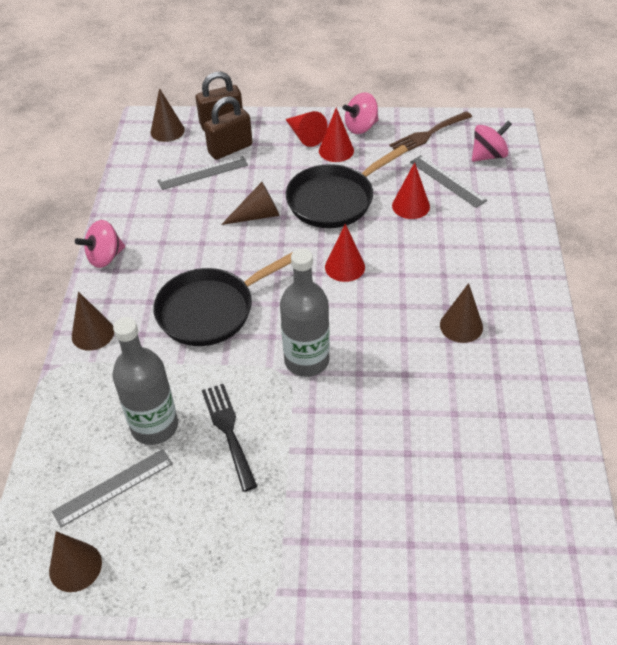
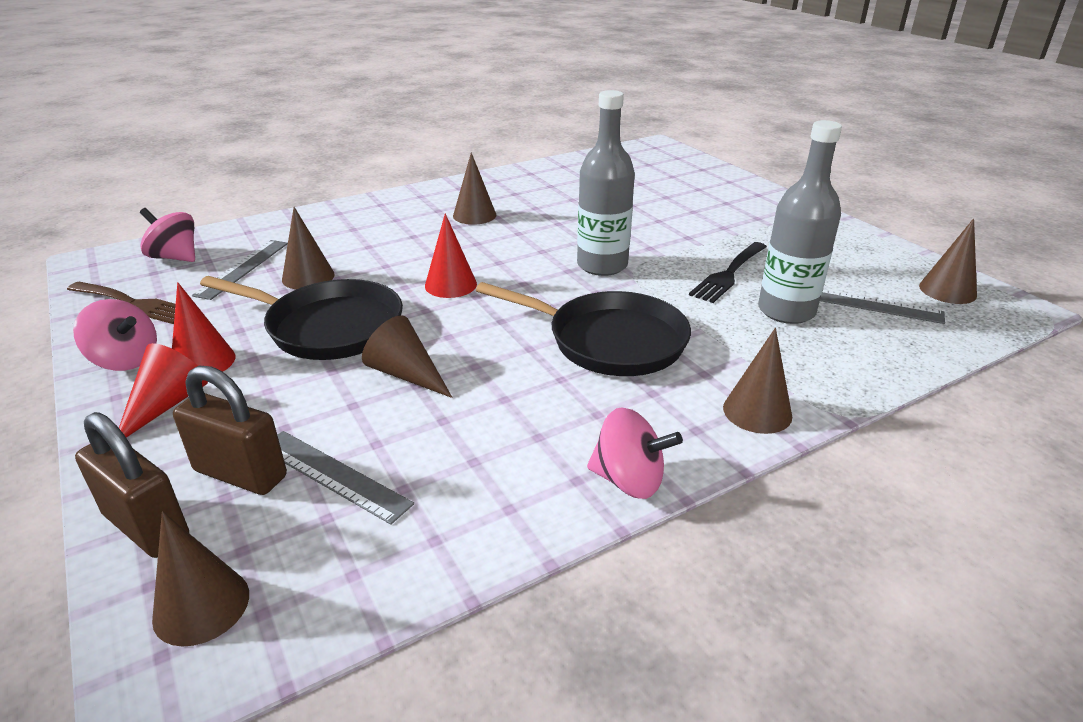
camera: 125 degrees left, 15 degrees down
red cone [392,162,430,219] -> brown cone [282,207,335,289]

